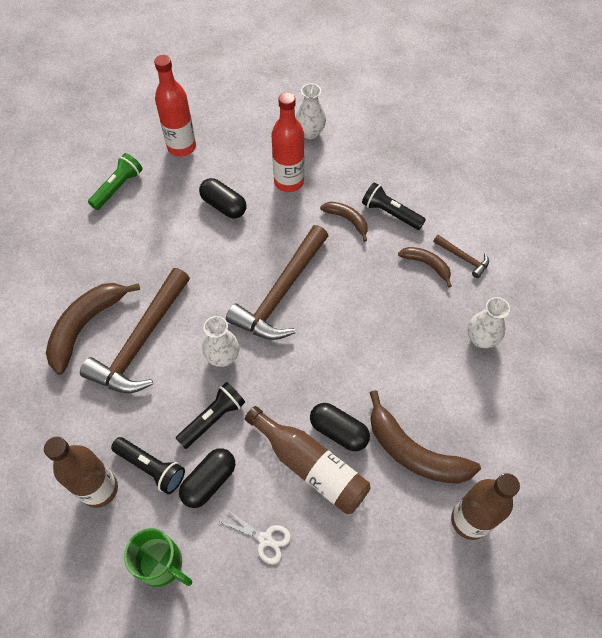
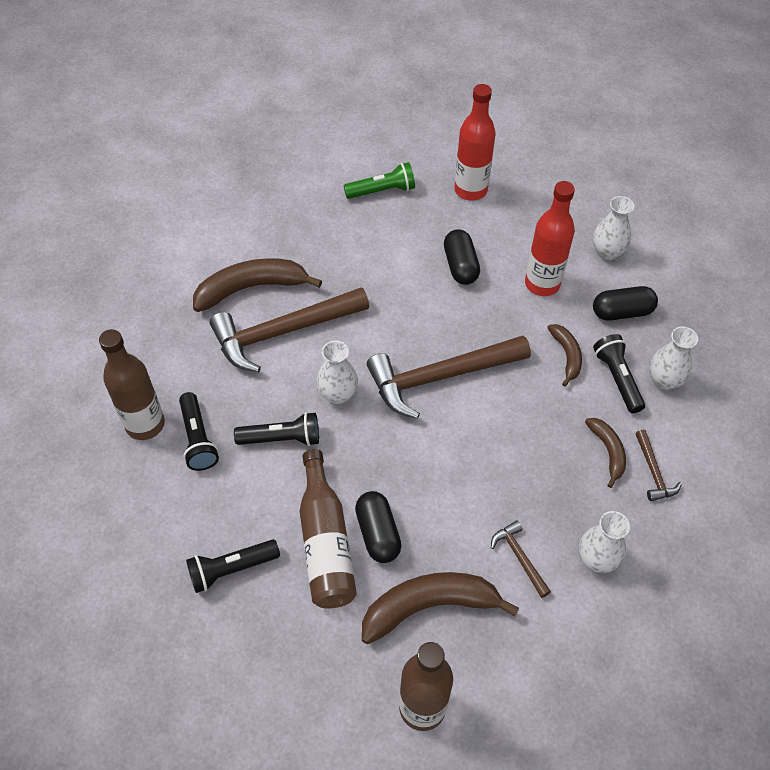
camera: 40 degrees right, 5 degrees down
green mug [124,528,192,587] -> none
black capsule [179,448,235,508] -> black capsule moved to [593,286,658,321]
white scissors [221,509,291,564] -> black flashlight [186,539,280,593]
brown banana [370,390,481,484] -> brown banana turned 90 degrees clockwise [362,572,519,644]
none -> brown hammer [491,521,551,598]
none -> white vase [649,326,698,390]

